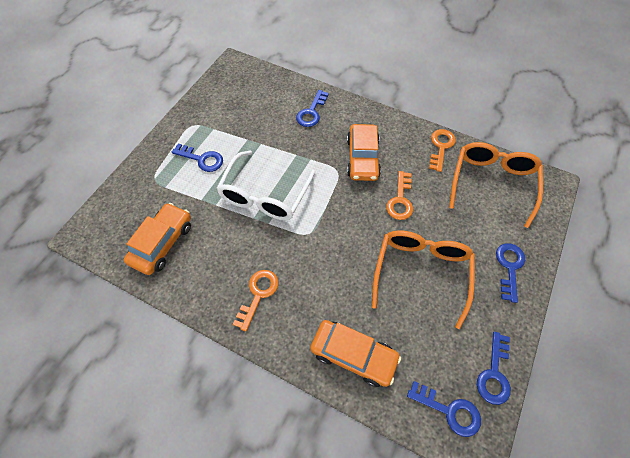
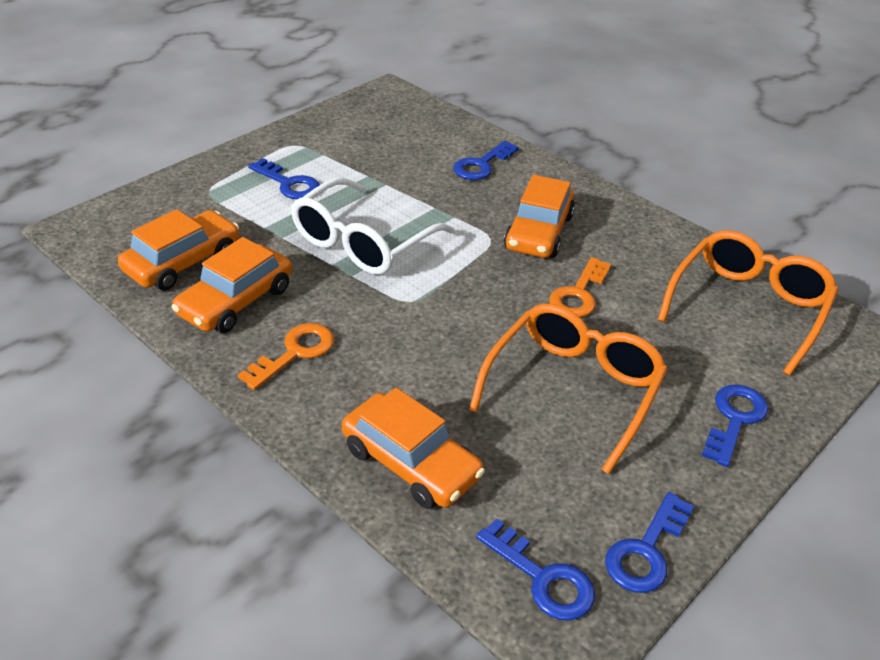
camera: 15 degrees right, 20 degrees down
orange key [429,129,456,172] -> none
none -> orange car [172,237,292,333]

